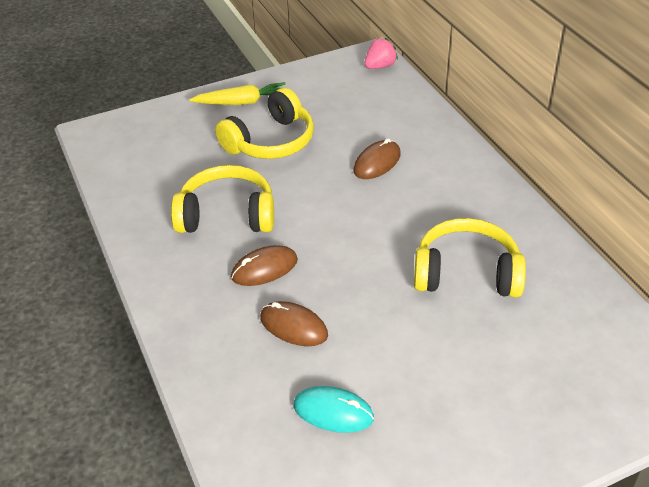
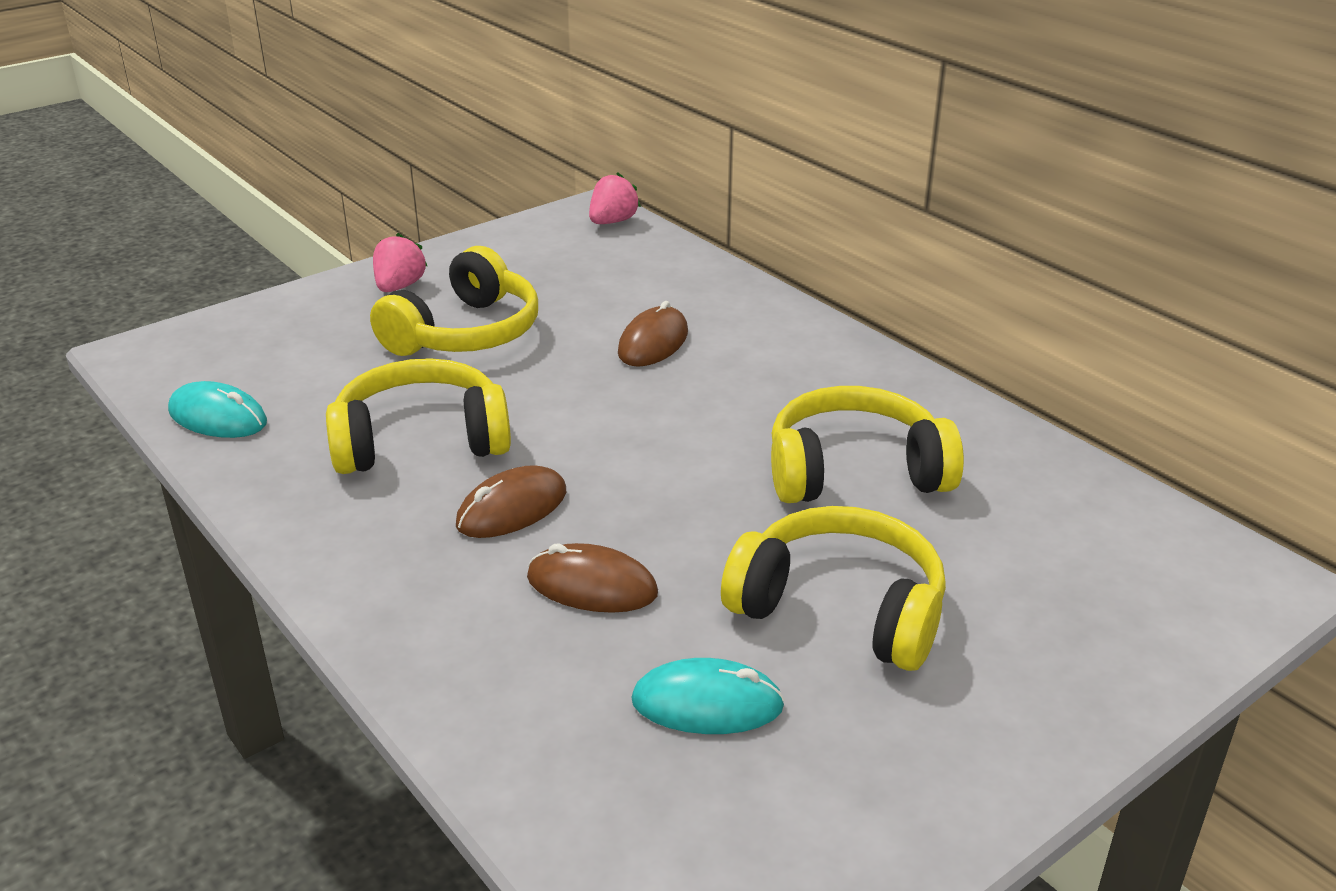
camera: 15 degrees left, 10 degrees down
yellow carrot [189,82,286,105] -> pink strawberry [373,233,427,292]
none -> turquoise mouse [168,381,267,438]
none -> yellow headphones [721,506,946,671]

